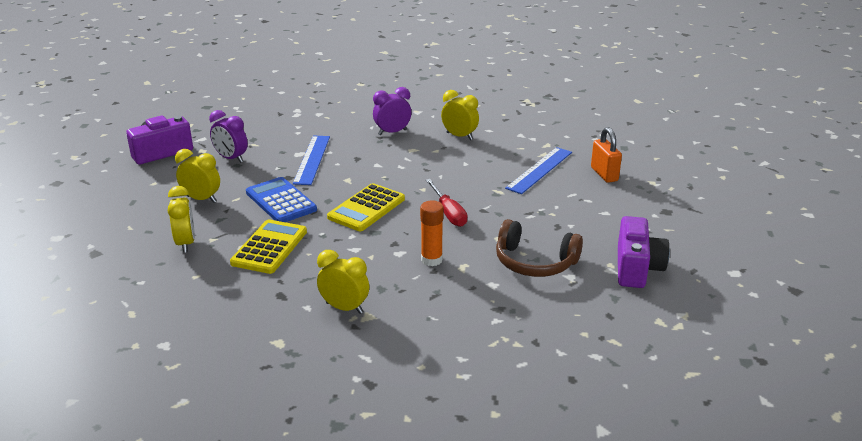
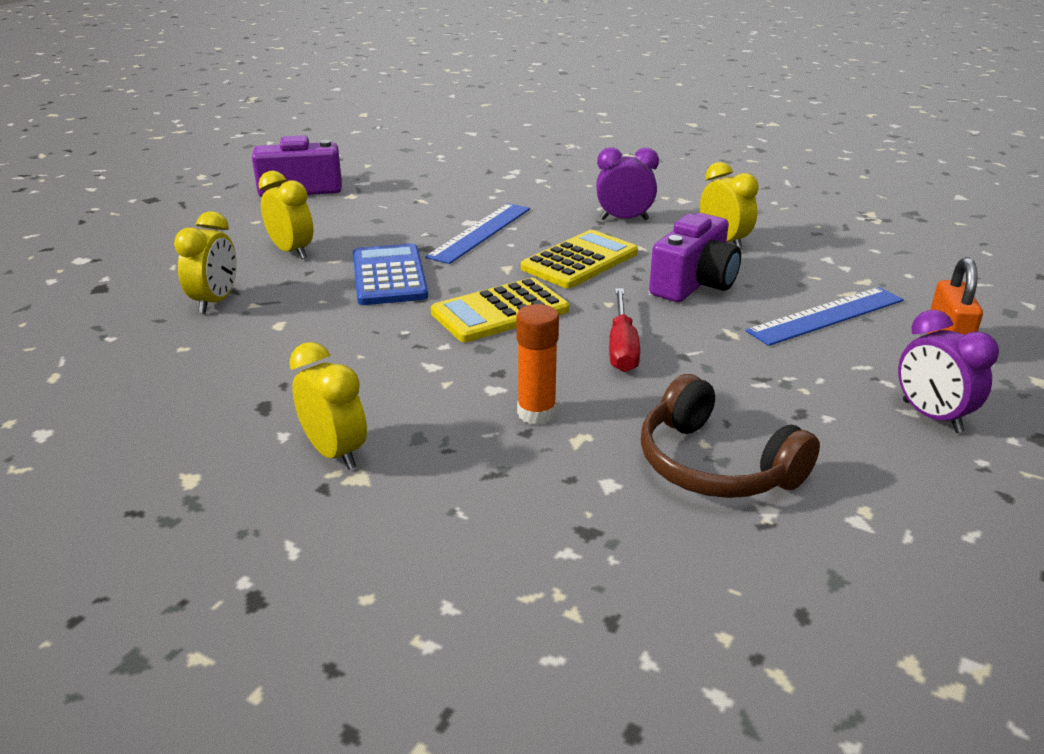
camera: 25 degrees right, 0 degrees up
purple clock [209,110,248,163] -> purple clock moved to [898,310,999,433]
yellow calculator [230,219,307,274] -> yellow calculator moved to [521,230,638,288]
purple camera [618,216,670,288] -> purple camera moved to [649,213,741,302]

